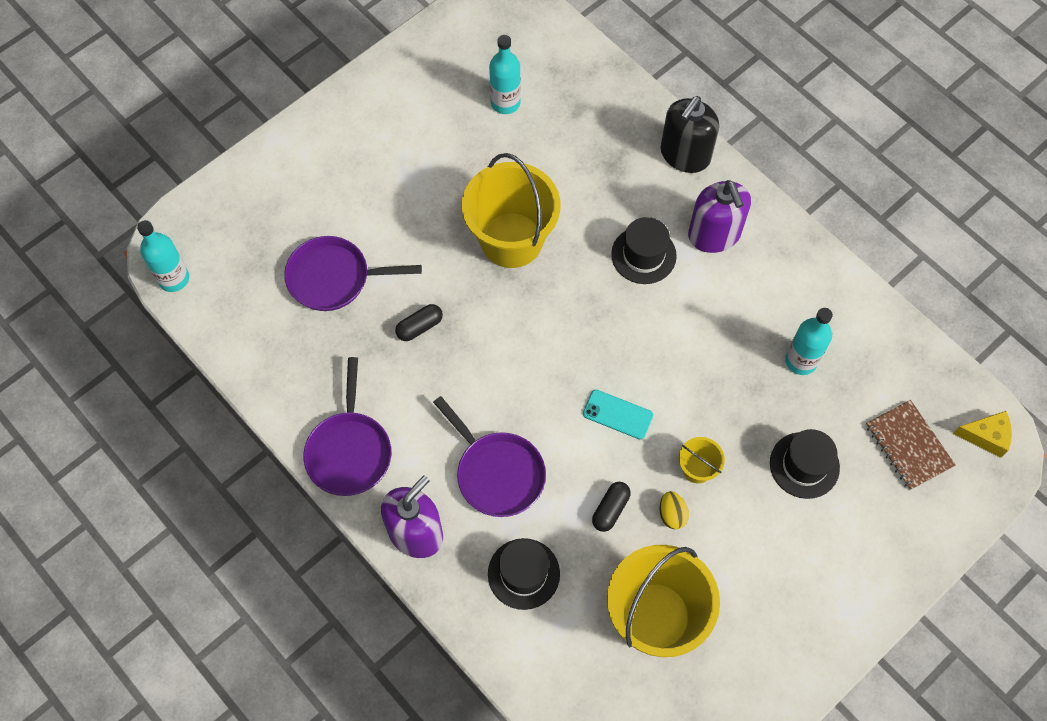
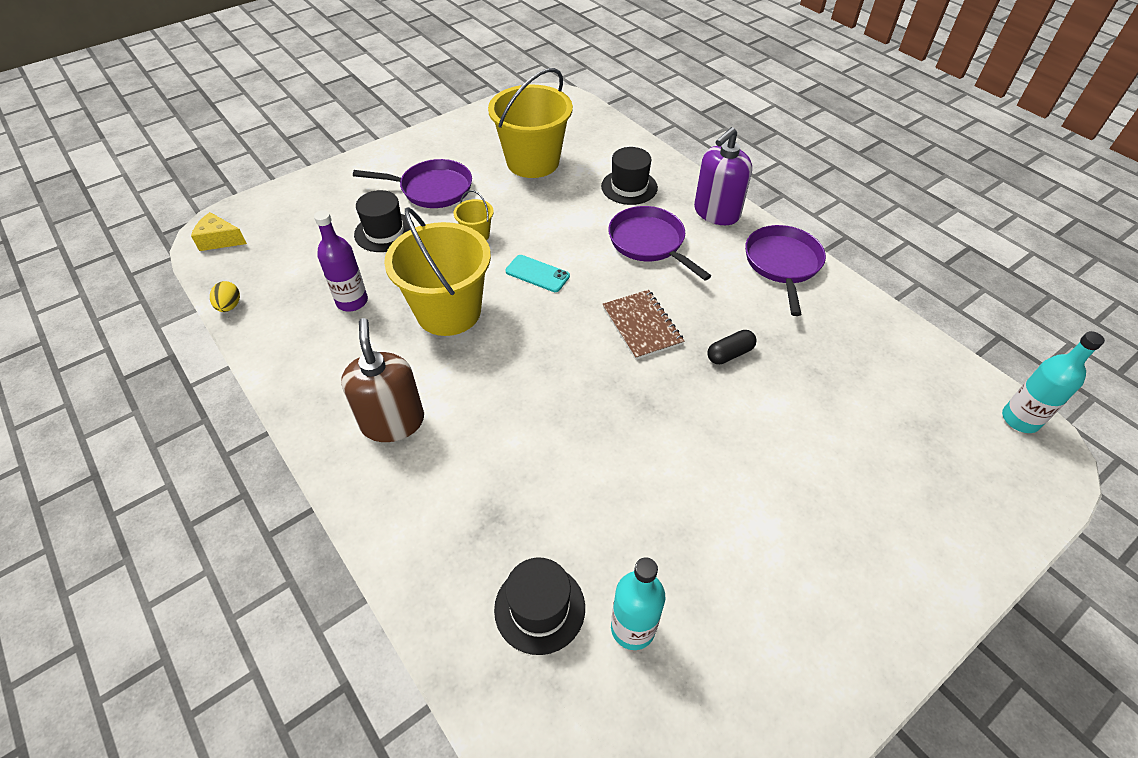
camera: 175 degrees left, 15 degrees down
purple pan [284,236,422,311] -> purple pan moved to [353,159,472,208]
yellow bucket [462,153,560,268] -> yellow bucket moved to [384,207,491,336]
black capsule [592,482,631,532] -> none
black hat [611,217,677,284] -> black hat moved to [494,558,585,655]
yellow egg [659,491,689,529] -> yellow egg moved to [210,281,240,312]
black soap dispenser [661,96,719,173] -> none
purple soap dispenser [688,180,751,253] -> brown soap dispenser [341,318,424,442]
turquoise bottle [785,308,833,375] -> purple bottle [314,210,368,311]
brown notebook [866,400,956,490] -> brown notebook moved to [602,290,684,360]

